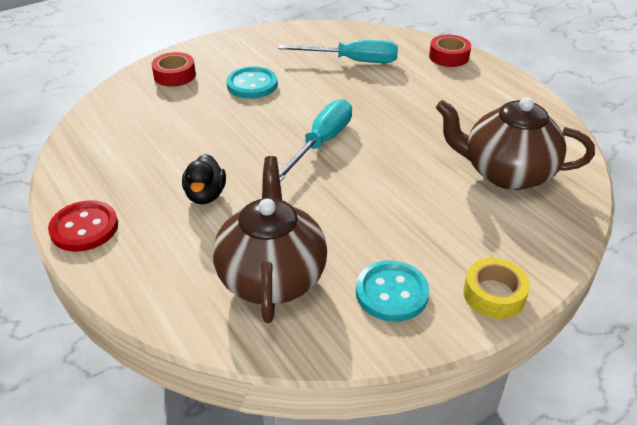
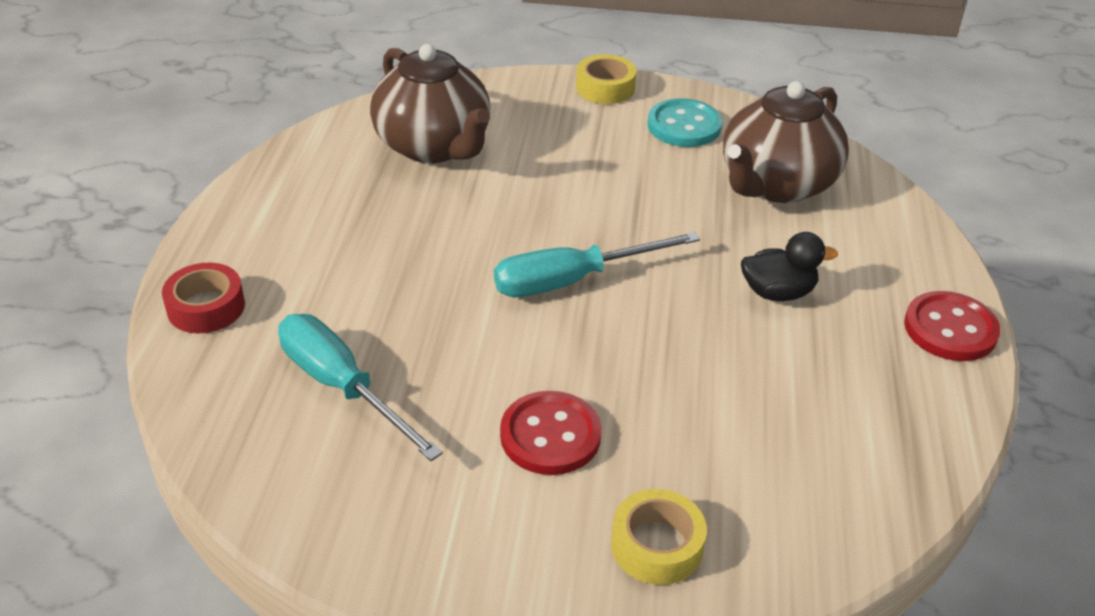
camera: 140 degrees left, 0 degrees up
red tape [151,52,196,87] -> yellow tape [611,489,707,585]
black duck [182,154,226,204] -> black duck turned 45 degrees clockwise [741,232,838,301]
turquoise button [226,67,278,99] -> red button [500,391,602,475]

